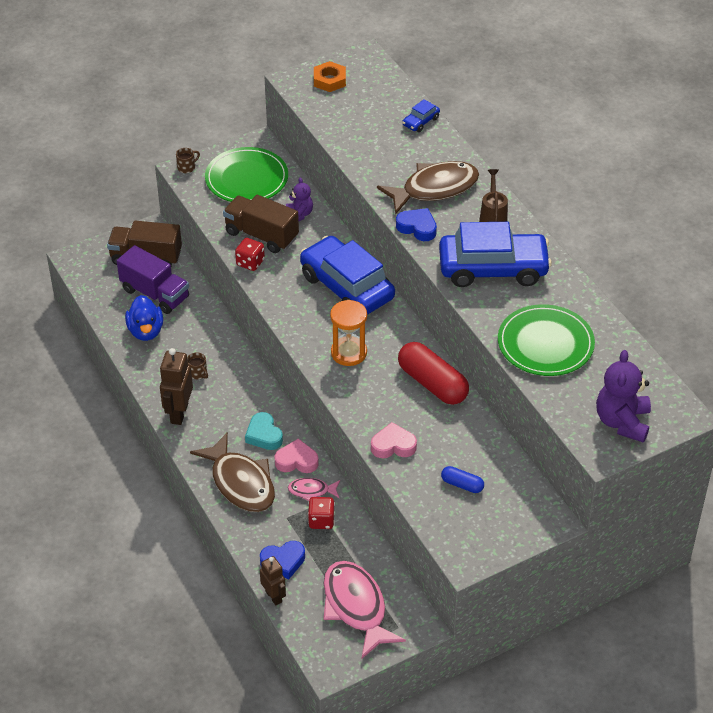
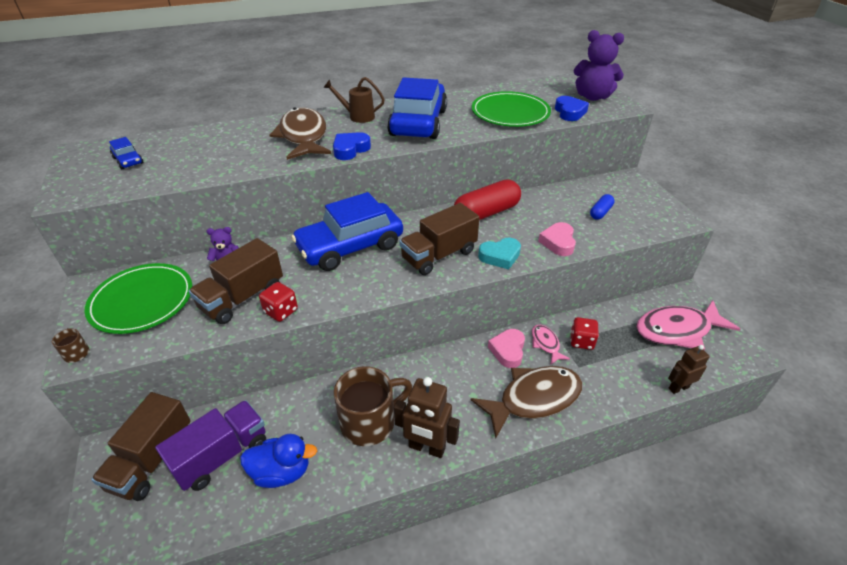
camera: 80 degrees left, 5 degrees down
brown mug [187,352,208,379] -> brown mug [334,366,412,446], size x2.44
turquoise heart [245,412,283,450] -> turquoise heart moved to [478,238,521,269]
blue heart [260,541,305,579] -> blue heart moved to [555,96,589,121]
pink fish [288,478,340,501] -> pink fish turned 150 degrees clockwise [532,325,570,364]
orange nut [314,61,346,92] -> none
orange hourglass [330,300,367,366] -> brown truck [399,203,480,275]
blue car [402,99,440,132] -> blue car moved to [109,137,143,169]

